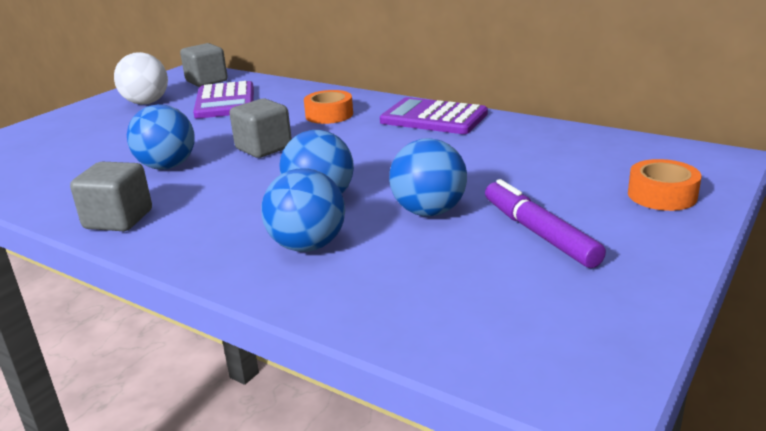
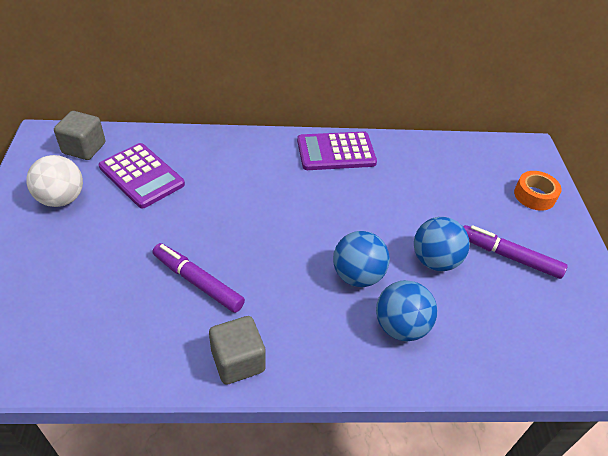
camera: 40 degrees left, 20 degrees up
blue ball [127,104,195,170] -> purple marker [153,243,245,313]
grey cube [229,98,292,158] -> none
orange tape [304,90,353,124] -> none

